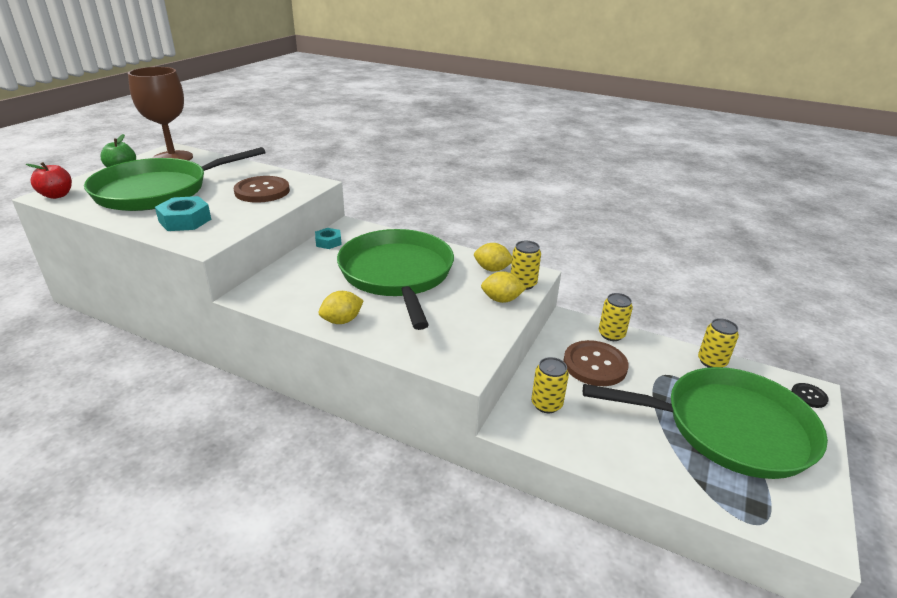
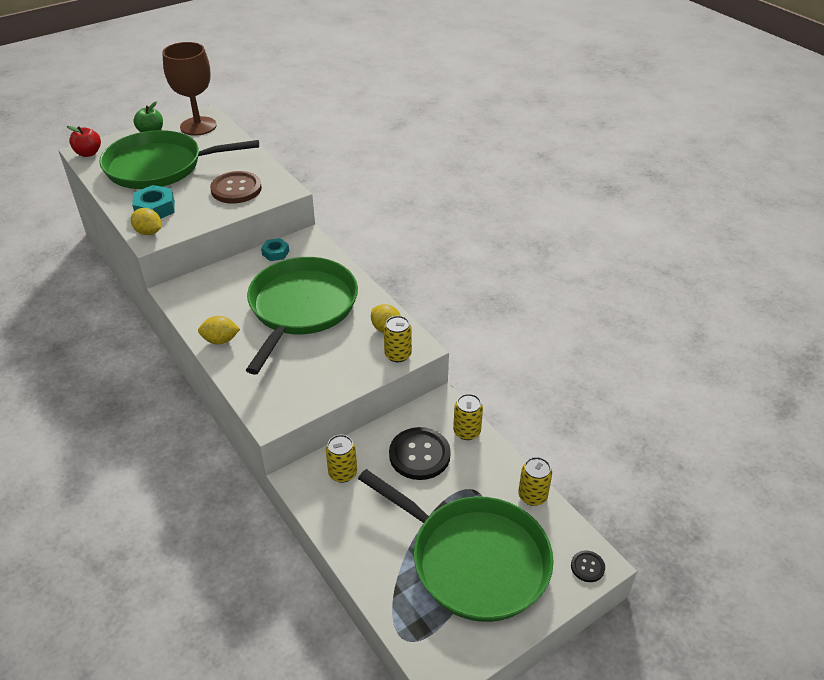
camera: 30 degrees right, 10 degrees up
yellow lemon [481,271,526,303] -> yellow lemon moved to [131,208,161,235]
brown button [563,340,628,386] -> black button [389,427,451,480]

